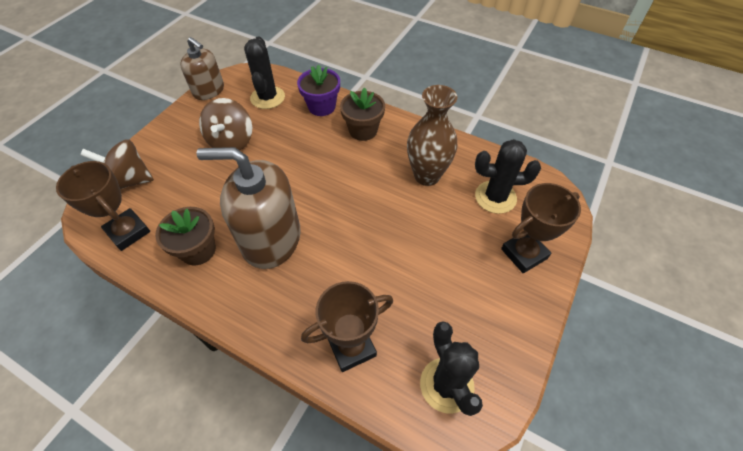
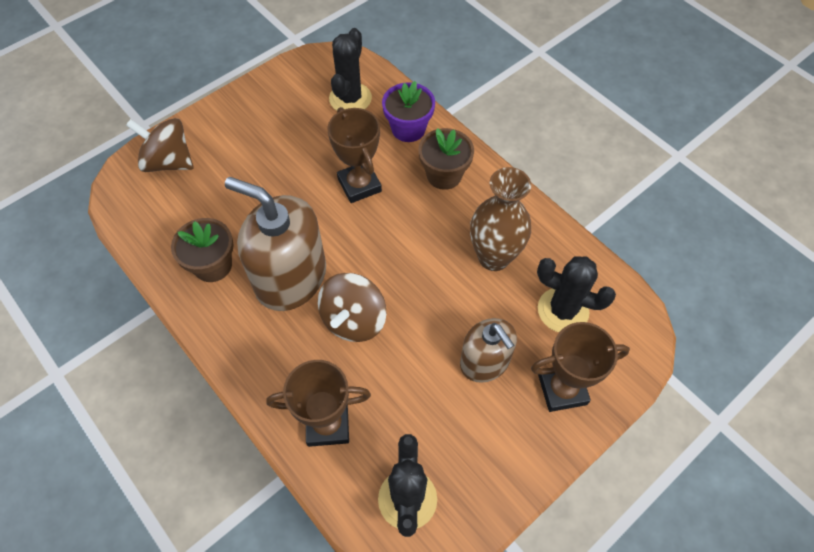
camera: 20 degrees right, 5 degrees up
brown trophy [56,161,150,251] -> brown trophy moved to [327,107,382,203]
brown soap dispenser [180,37,224,100] -> brown soap dispenser moved to [460,318,517,383]
brown spinning top [199,98,252,151] -> brown spinning top moved to [318,273,386,342]

